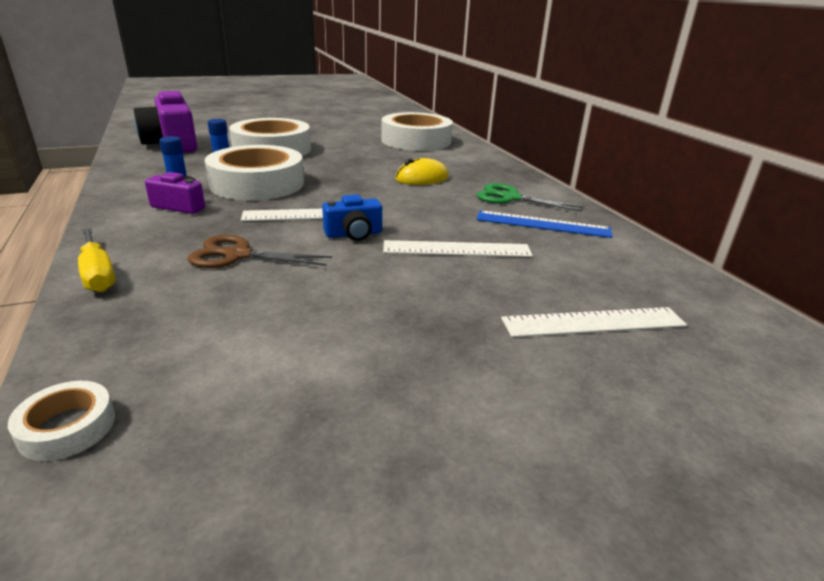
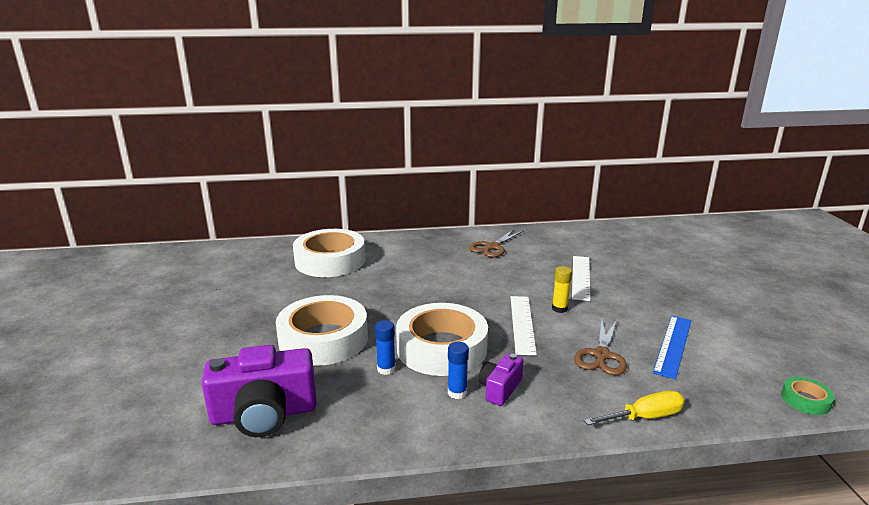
camera: 75 degrees left, 5 degrees down
white tape [8,381,115,461] -> green tape [781,377,835,415]
blue camera [322,194,382,241] -> yellow glue stick [552,266,572,313]
yellow mouse [395,158,449,185] -> none
blue ruler [476,210,613,238] -> blue ruler moved to [653,316,691,379]
green scissors [477,183,584,212] -> brown scissors [469,229,523,258]
white ruler [501,307,687,337] -> none

